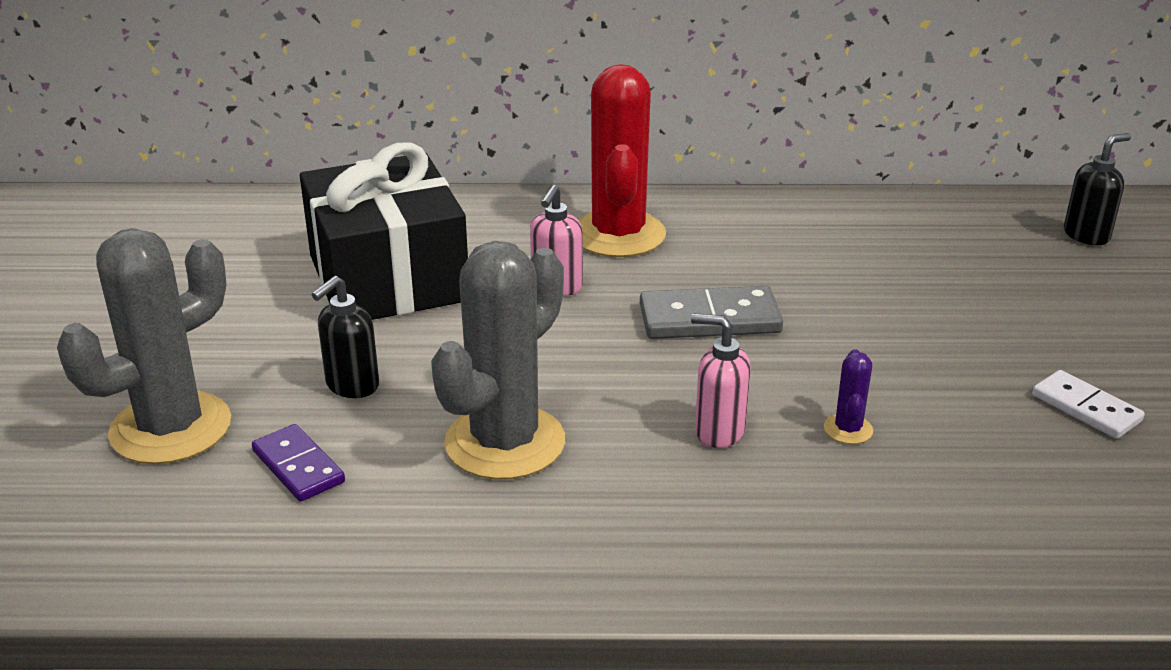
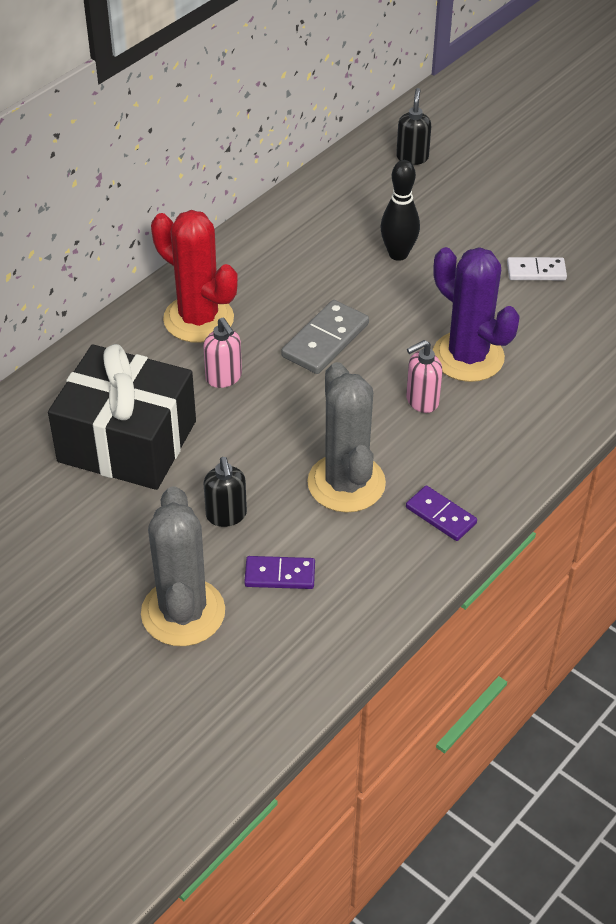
camera: 50 degrees left, 15 degrees up
purple cactus [824,349,873,444] -> purple cactus [433,247,520,382], size x2.43
none -> black bowling pin [380,160,420,261]
none -> purple domino [406,485,477,541]

